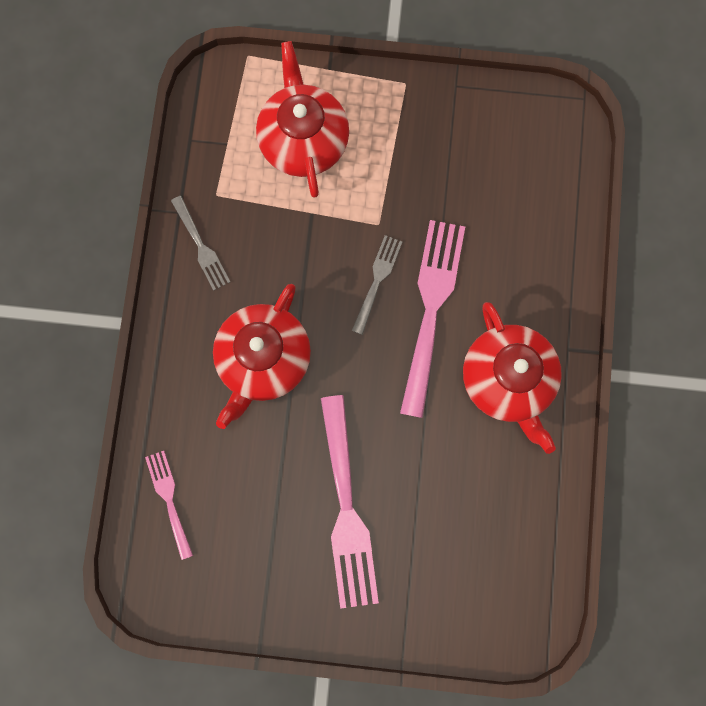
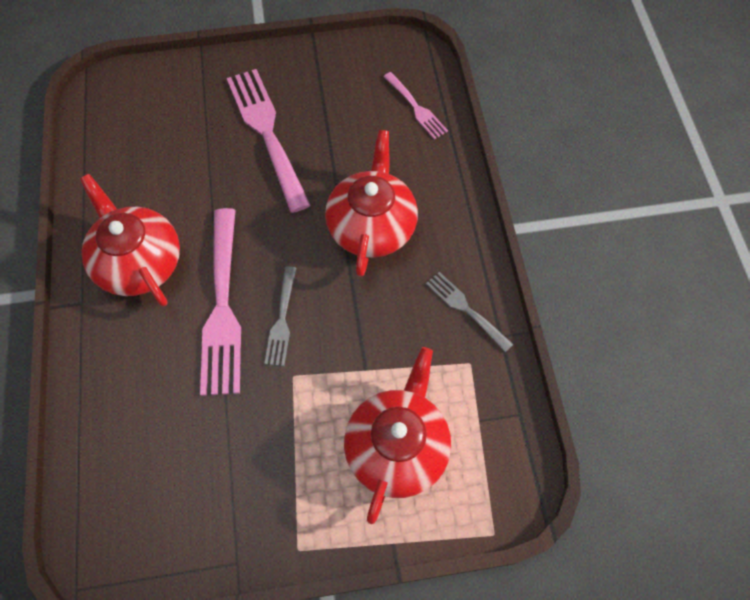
camera: 165 degrees right, 15 degrees down
red teapot [256,41,349,198] -> red teapot turned 135 degrees counterclockwise [344,347,451,524]

